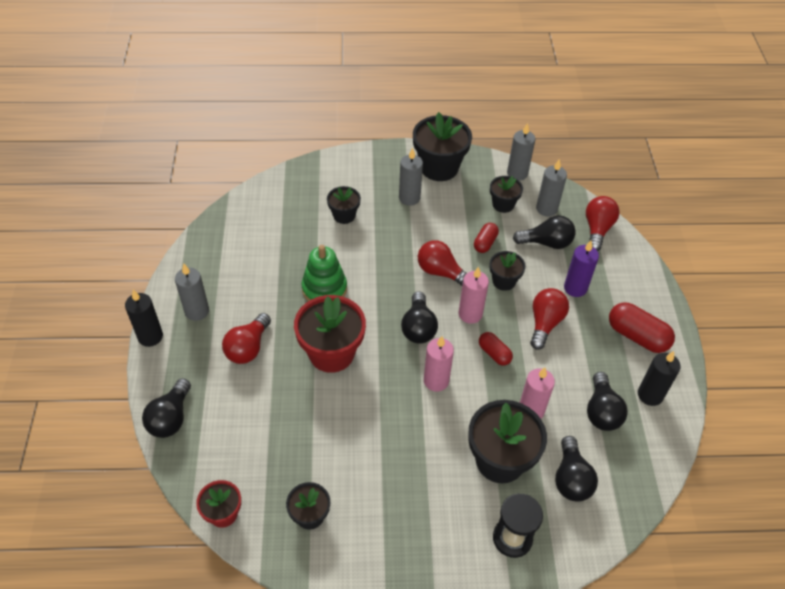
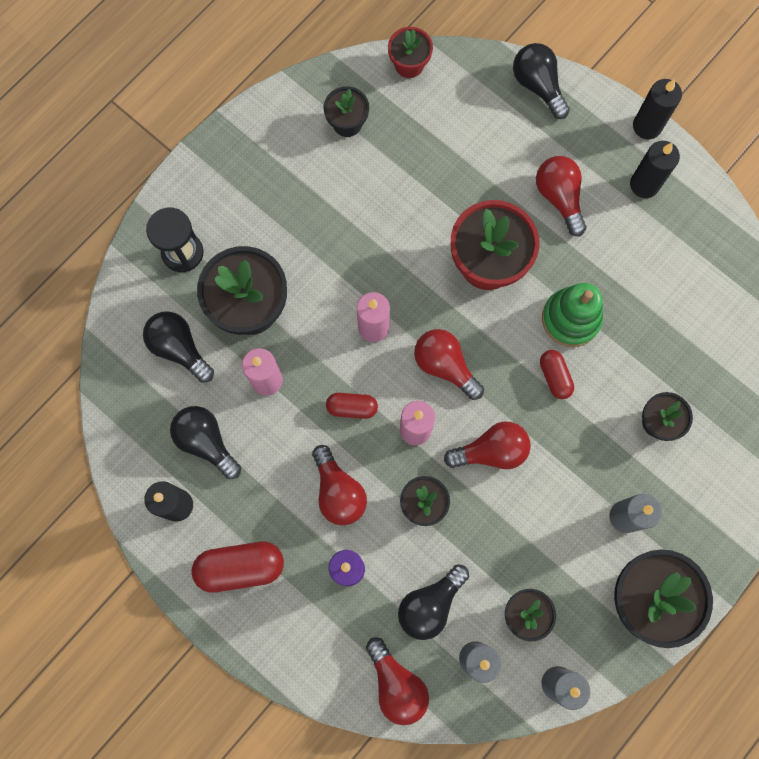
camera: 135 degrees right, 25 degrees up
grey candle [175,263,209,321] -> black candle [630,141,680,198]
black light bulb [401,292,438,344] -> red light bulb [414,329,484,400]
red capsule [474,223,499,253] -> red capsule moved to [540,350,574,399]

